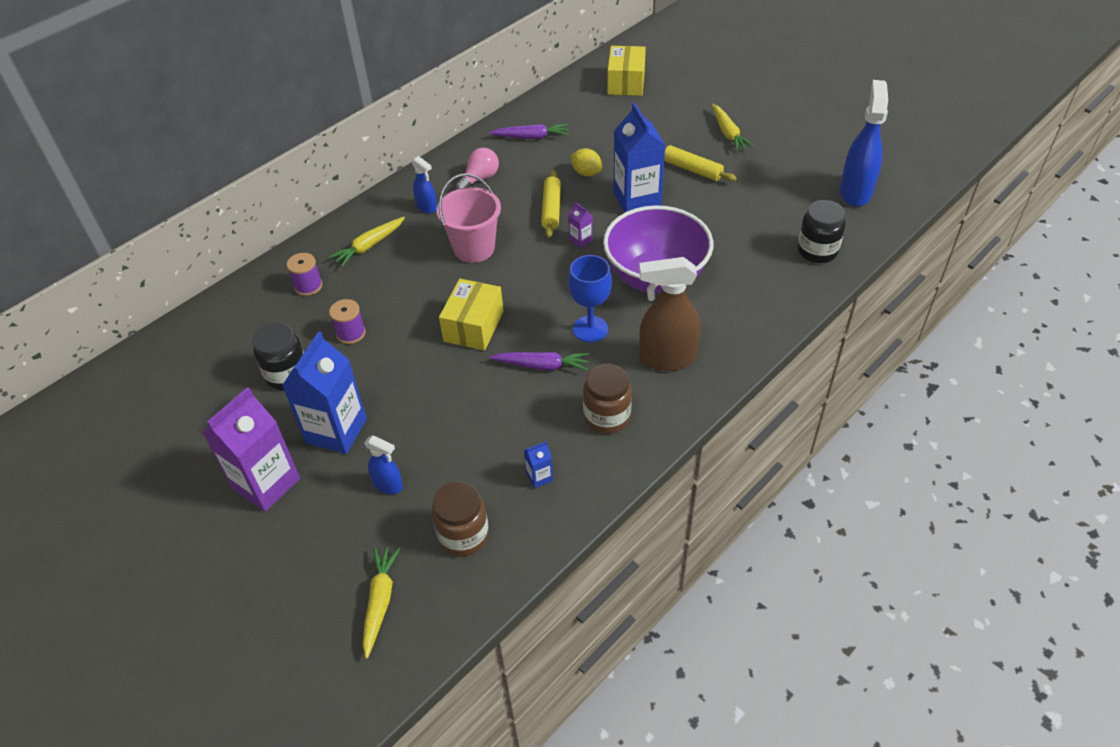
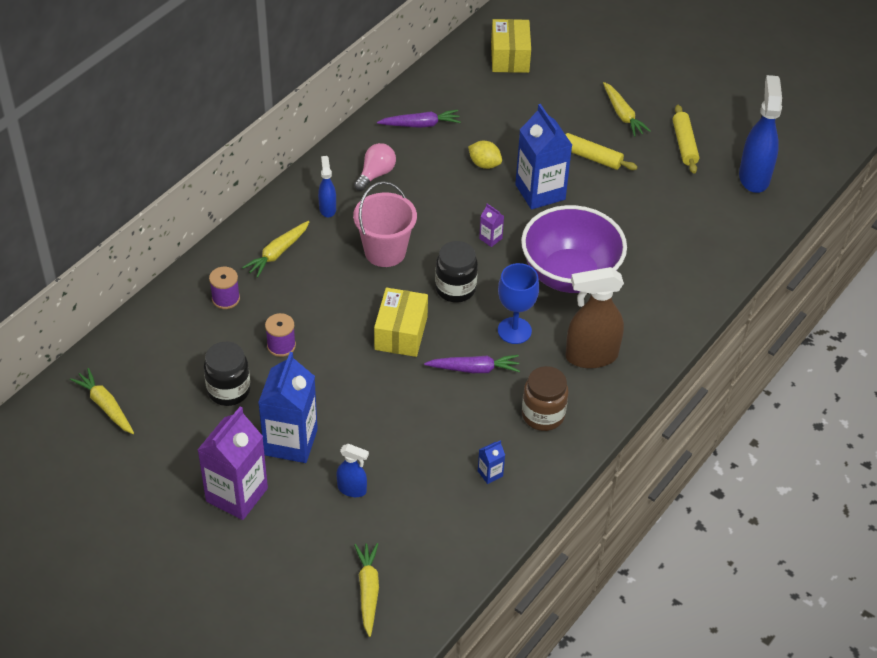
camera: 10 degrees left, 0 degrees up
blue spray bottle [411,156,437,214] -> blue spray bottle turned 135 degrees counterclockwise [318,156,336,217]
brown jar [432,481,489,556] -> none
yellow rolling pin [541,170,561,238] -> yellow rolling pin moved to [673,105,699,174]
black jar [797,200,846,263] -> black jar moved to [435,241,478,303]
none -> yellow carrot [70,368,134,434]

